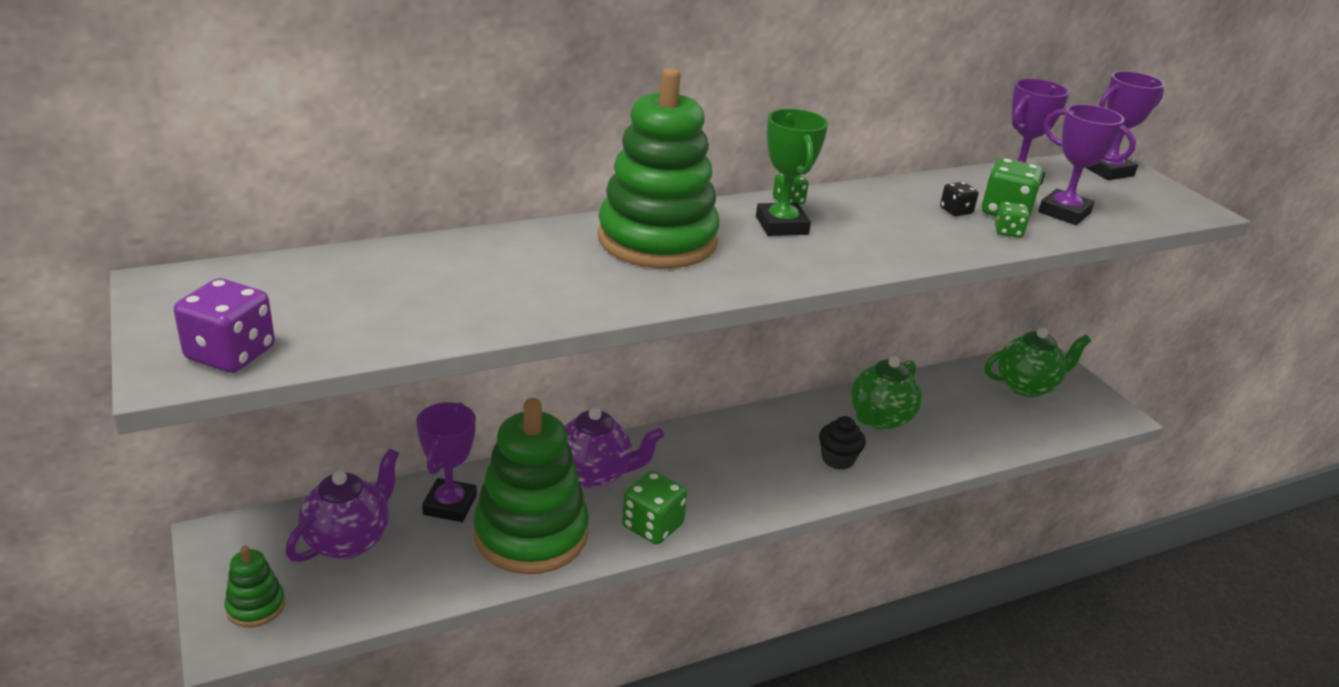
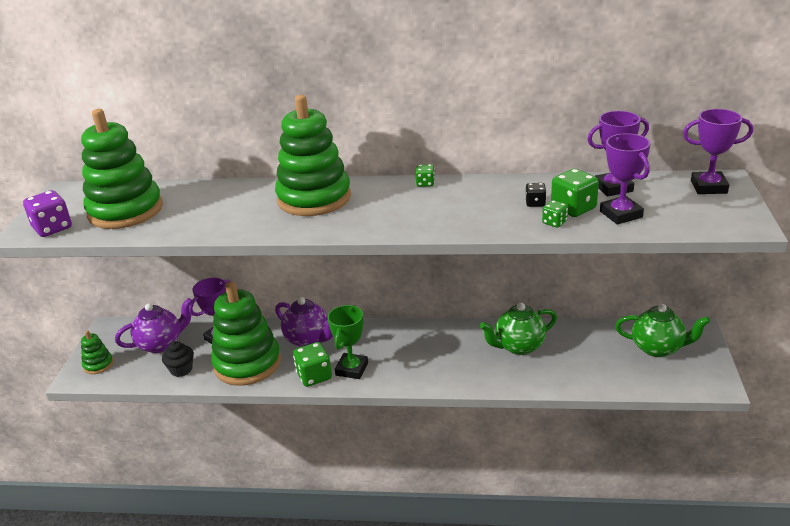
camera: 35 degrees right, 0 degrees up
green trophy [756,109,828,236] -> green trophy moved to [327,305,368,379]
black cupcake [819,416,866,470] -> black cupcake moved to [162,341,194,377]
none -> green stacking toy [81,109,163,229]

